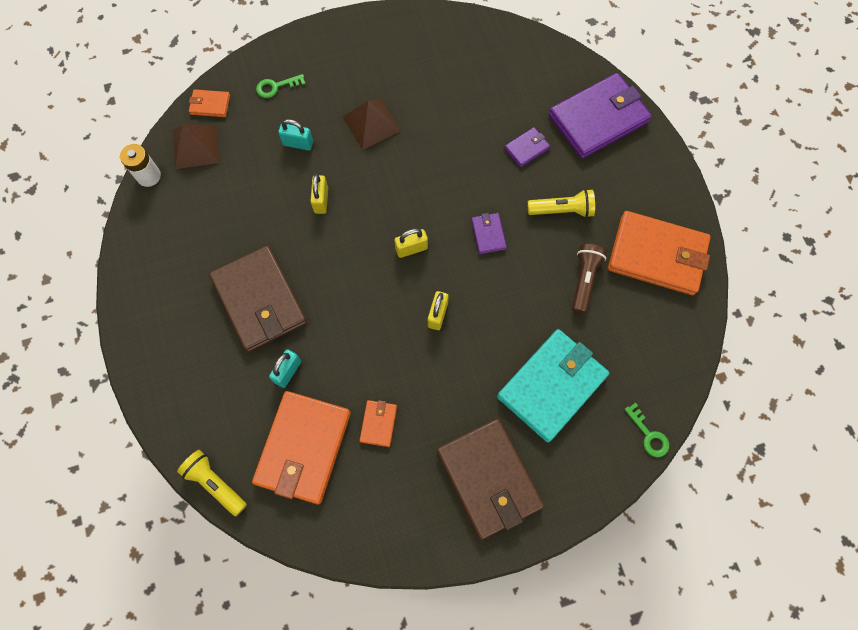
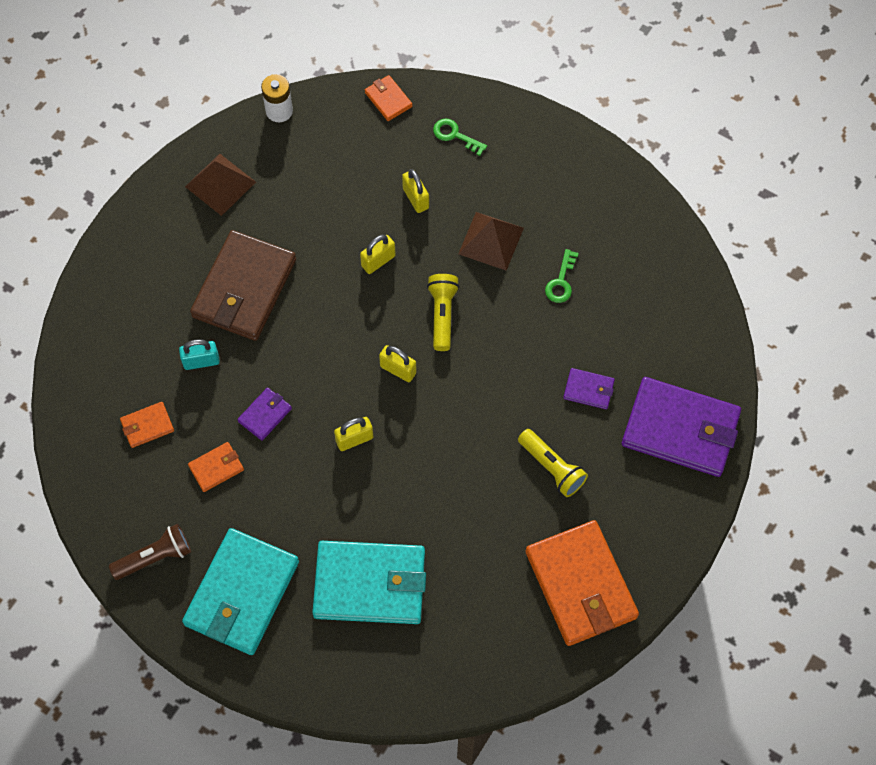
camera: 50 degrees right, 5 degrees down
brown pyramid [173,124,219,169] -> brown pyramid moved to [185,154,256,216]
yellow flashlight [177,450,247,516] -> yellow flashlight moved to [427,274,459,351]
orange wallet [252,391,351,505] -> orange wallet [120,402,174,448], size x0.44
turquoise padlock [278,119,313,151] -> yellow padlock [402,169,429,213]
brown wallet [437,419,544,540] -> turquoise wallet [182,528,299,655]
purple wallet [471,213,507,254] -> purple wallet moved to [237,388,292,441]
brown flashlight [572,244,607,314] -> brown flashlight moved to [109,524,191,580]
green key [624,403,669,457] -> green key moved to [545,249,579,303]

